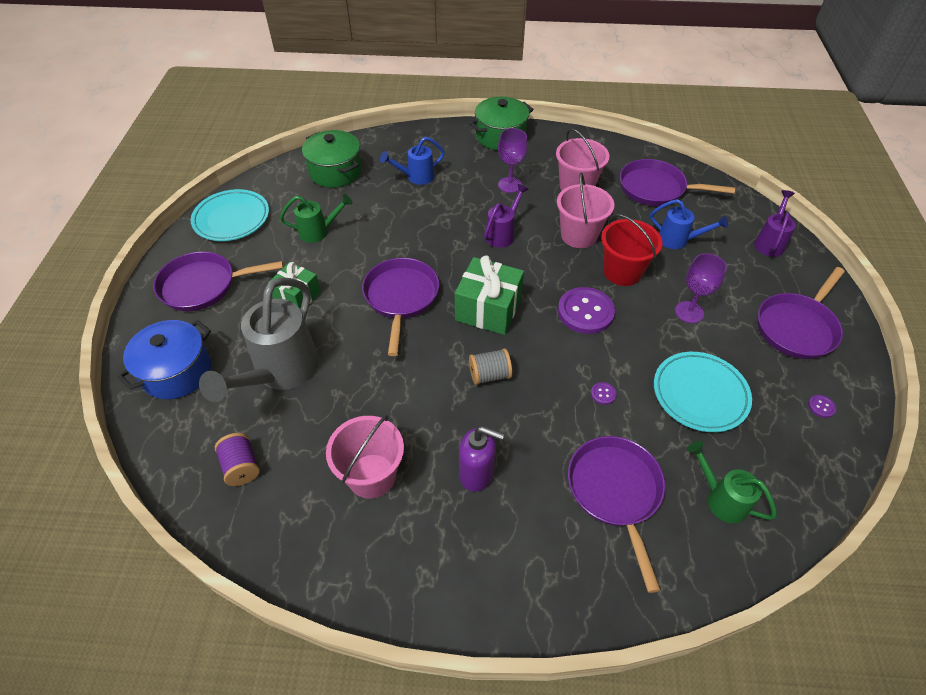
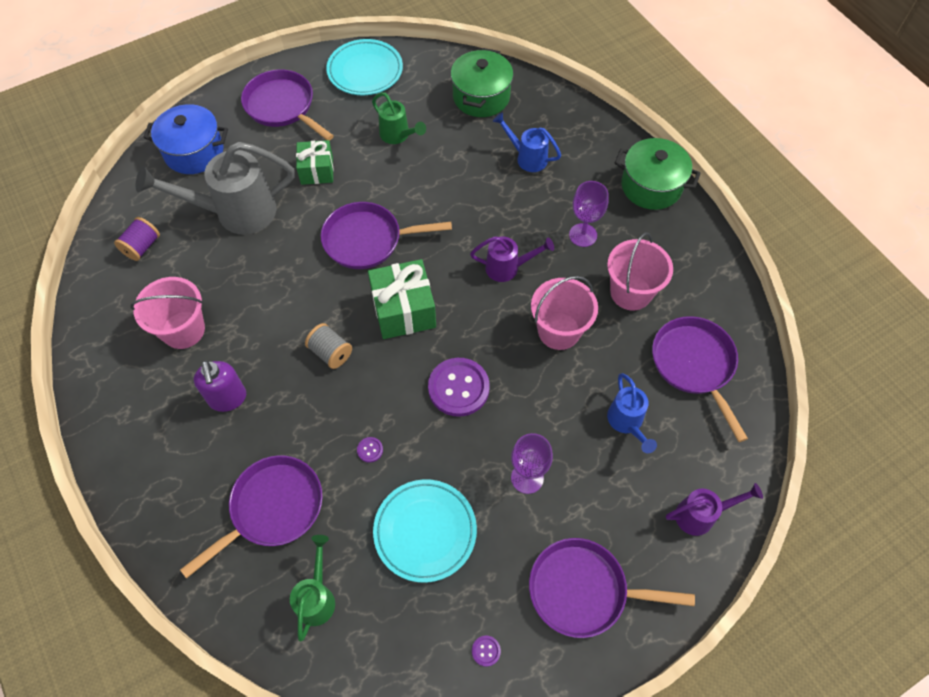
camera: 55 degrees right, 10 degrees up
purple pan [362,258,439,356] -> purple pan turned 150 degrees counterclockwise [321,202,452,269]
red bucket [601,214,662,286] -> none

